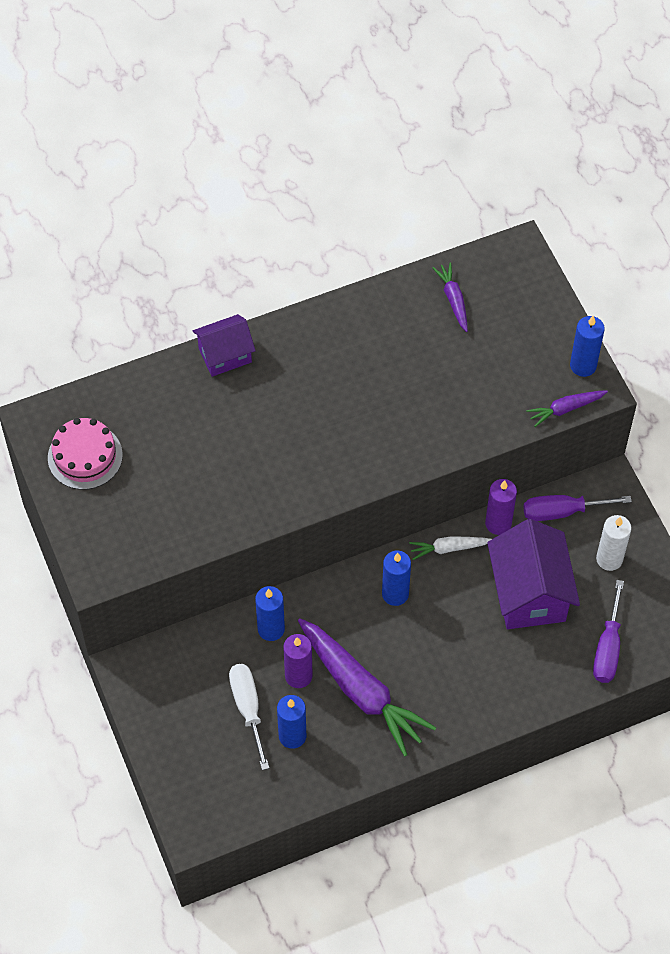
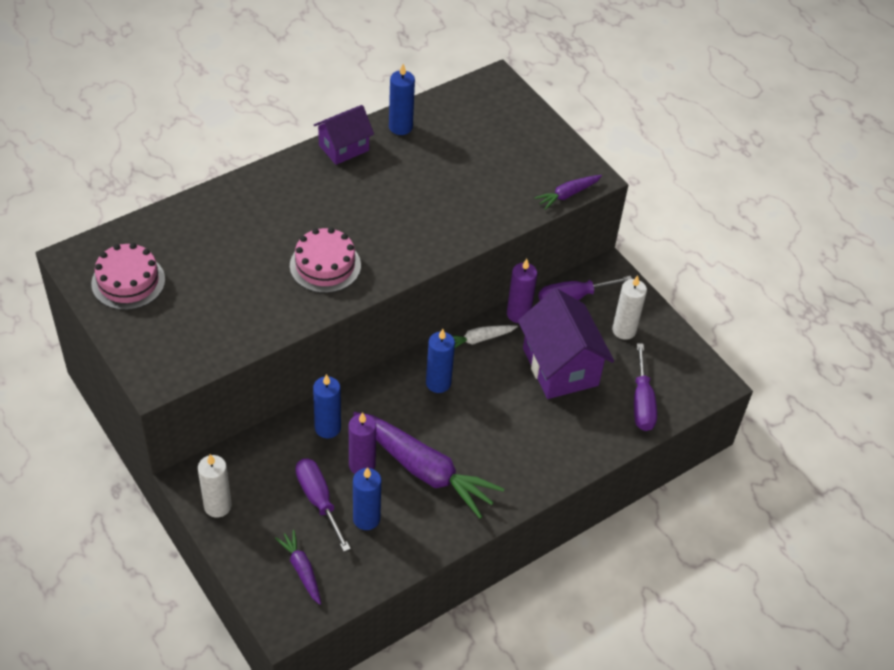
camera: 15 degrees left, 10 degrees down
purple house [193,314,256,377] -> purple house moved to [314,105,374,165]
white screwdriver [229,664,269,770] -> purple screwdriver [295,458,351,552]
purple carrot [432,262,468,332] -> purple carrot moved to [275,530,321,605]
blue candle [570,316,605,377] -> blue candle moved to [389,64,415,135]
none -> white candle [198,454,232,518]
none -> pink cake [290,227,361,293]

